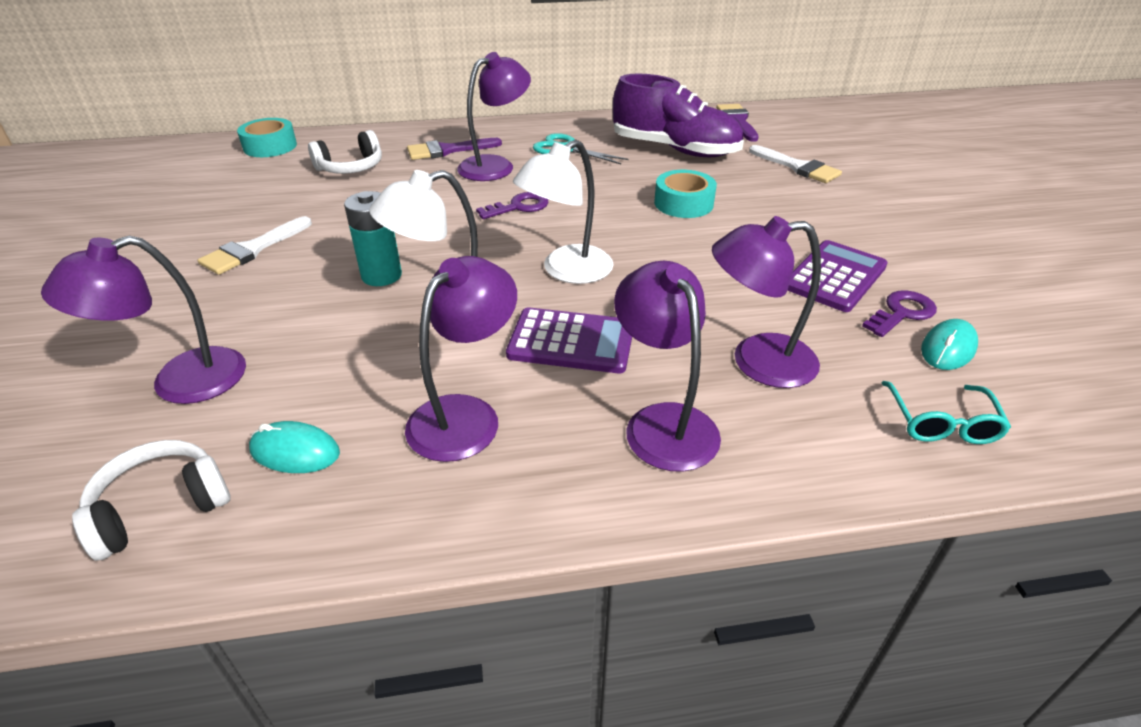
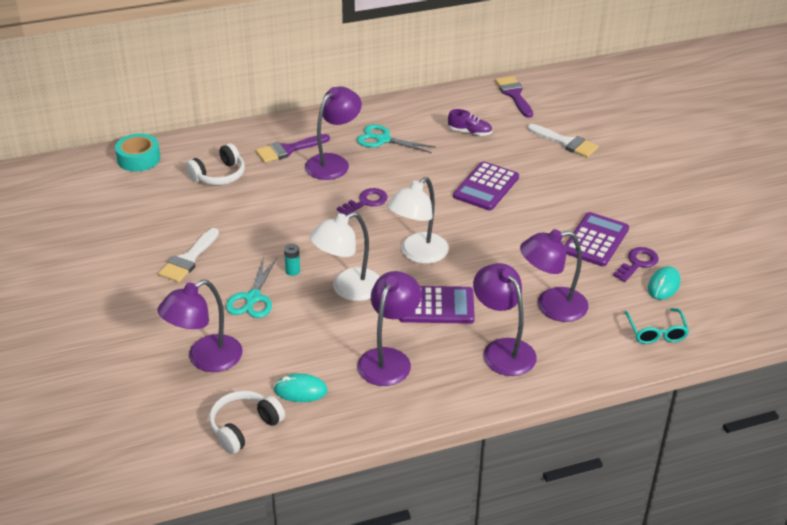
camera: 10 degrees left, 0 degrees up
turquoise battery [344,191,402,286] -> turquoise battery [284,244,300,276], size x0.52
purple shoe [613,73,744,157] -> purple shoe [448,109,492,136], size x0.42
turquoise tape [654,170,717,218] -> purple calculator [453,161,519,210]
none -> turquoise scissors [226,257,277,318]

